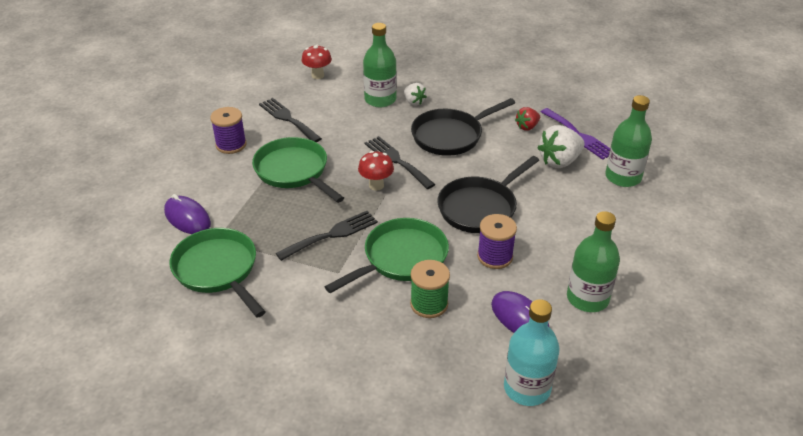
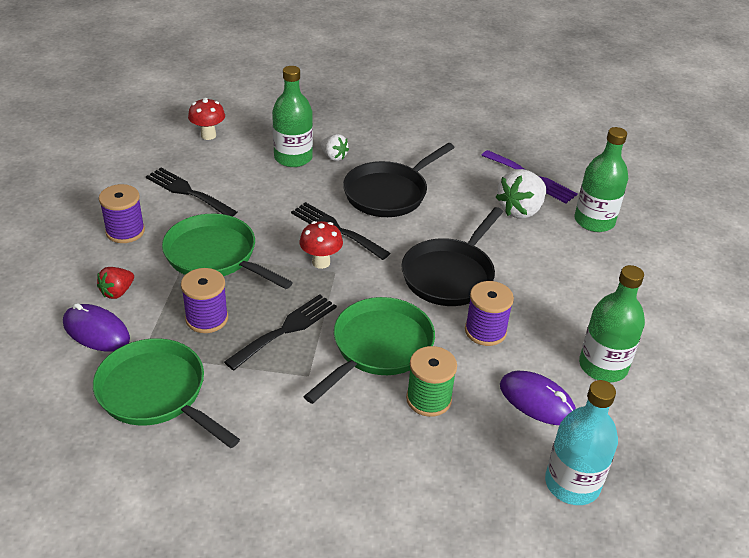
camera: 15 degrees left, 0 degrees up
red strawberry [515,107,540,131] -> red strawberry moved to [97,267,134,299]
none -> purple spool [181,268,228,333]

